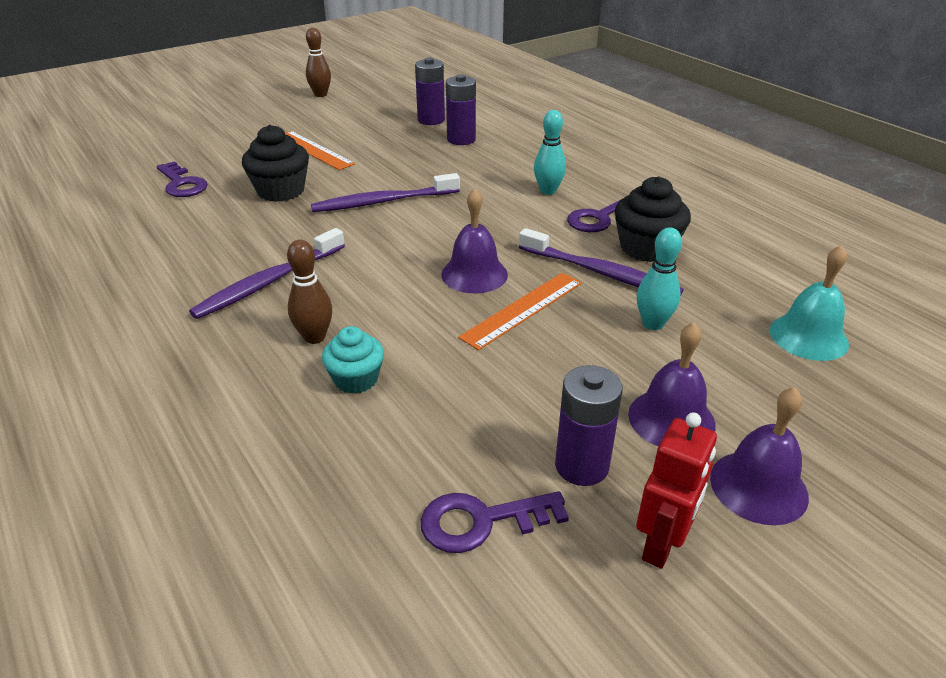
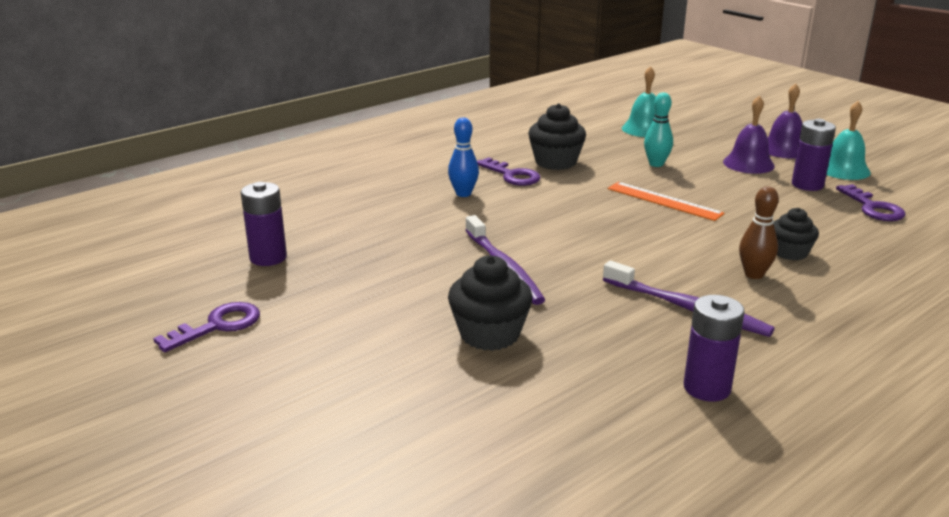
camera: 95 degrees left, 10 degrees down
purple key [156,161,208,197] -> purple key moved to [153,302,260,352]
orange ruler [285,131,355,170] -> none
brown bowling pin [306,28,331,97] -> none
turquoise cupcake [322,326,384,394] -> black cupcake [773,208,819,260]
purple bell [441,188,508,294] -> none
purple battery [446,74,476,145] -> purple battery moved to [684,295,745,402]
purple toothbrush [519,228,684,295] -> none
turquoise bowling pin [534,110,566,195] -> blue bowling pin [448,118,479,197]
red robot [636,413,717,569] -> turquoise bell [827,101,871,180]

